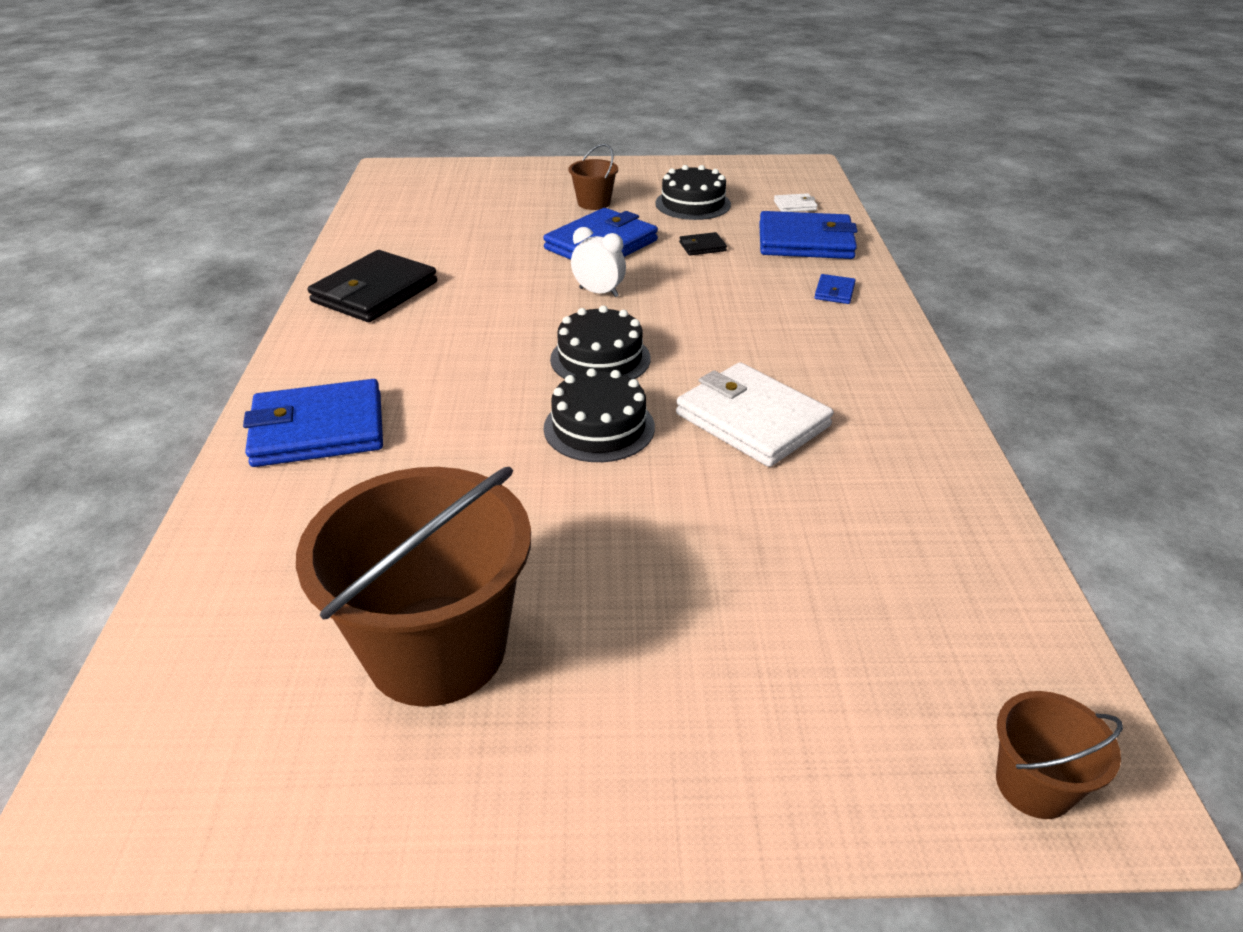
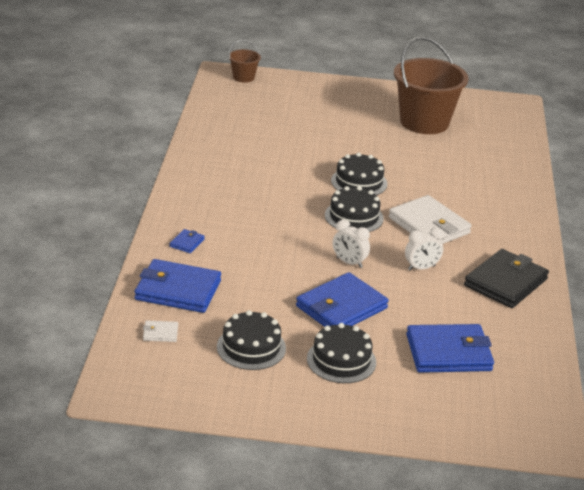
camera: 175 degrees left, 5 degrees down
blue wallet [243,379,383,467] -> blue wallet moved to [406,324,494,373]
brown bucket [568,144,618,210] -> black cake [307,323,376,383]
white wallet [676,362,834,467] -> white wallet moved to [389,195,472,244]
black wallet [679,232,727,255] -> none
none -> white clock [405,227,444,270]

